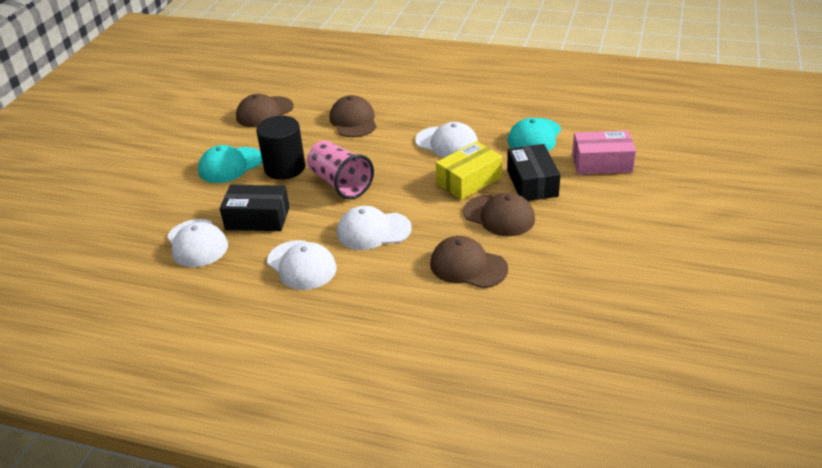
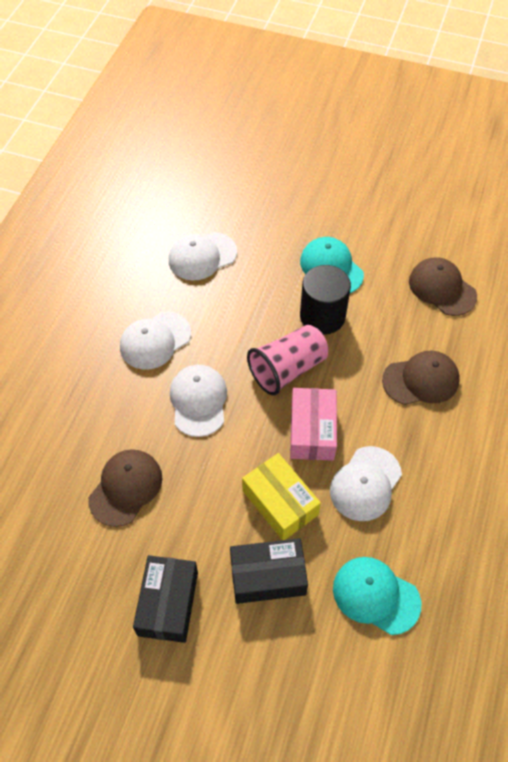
camera: 90 degrees right, 20 degrees up
black box [220,185,290,231] -> black box moved to [133,555,198,643]
brown cap [463,193,535,236] -> none
pink box [572,130,636,175] -> pink box moved to [290,388,337,461]

